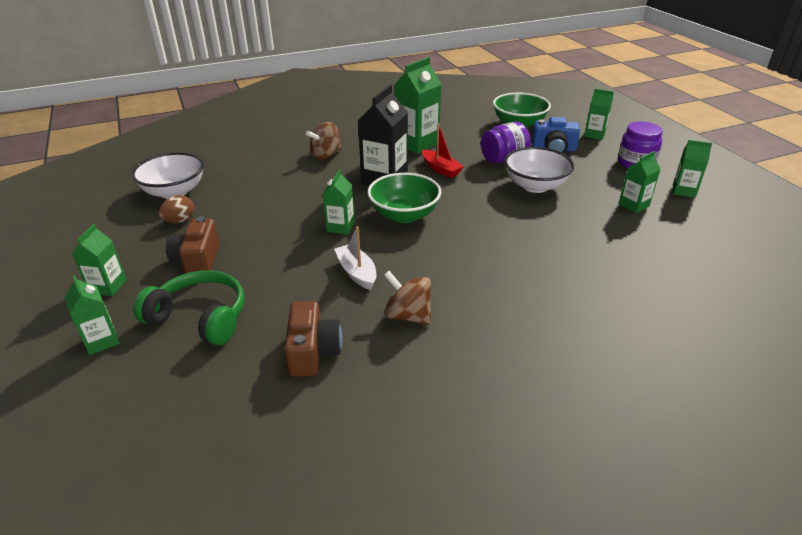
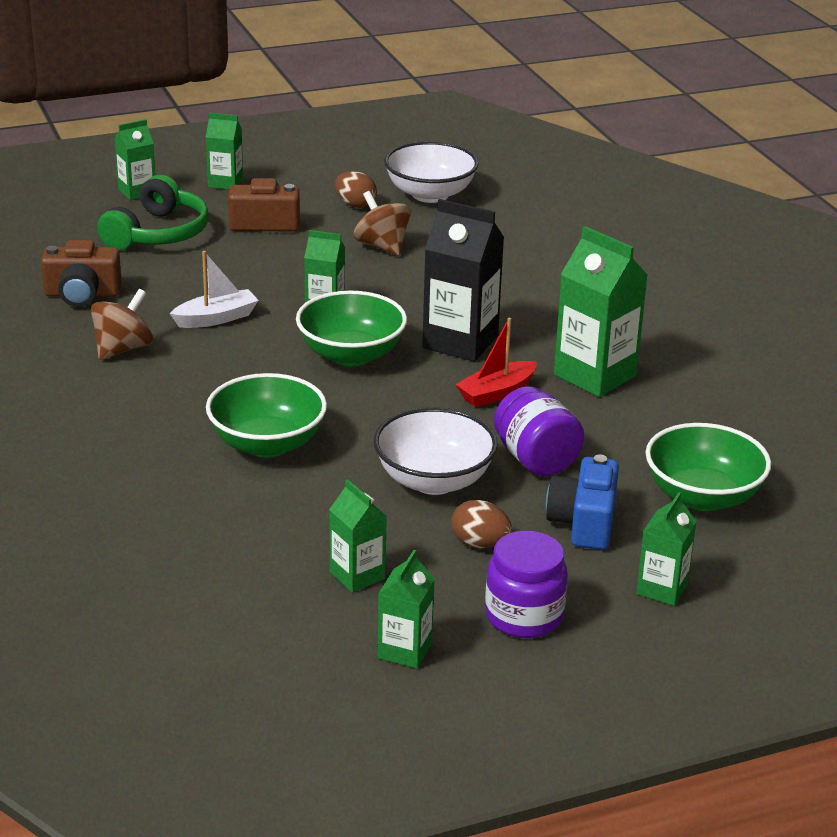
camera: 90 degrees right, 5 degrees down
brown spinning top [306,122,342,160] -> brown spinning top moved to [354,191,411,256]
none -> green bowl [206,373,327,457]
none -> brown egg [451,500,512,548]

